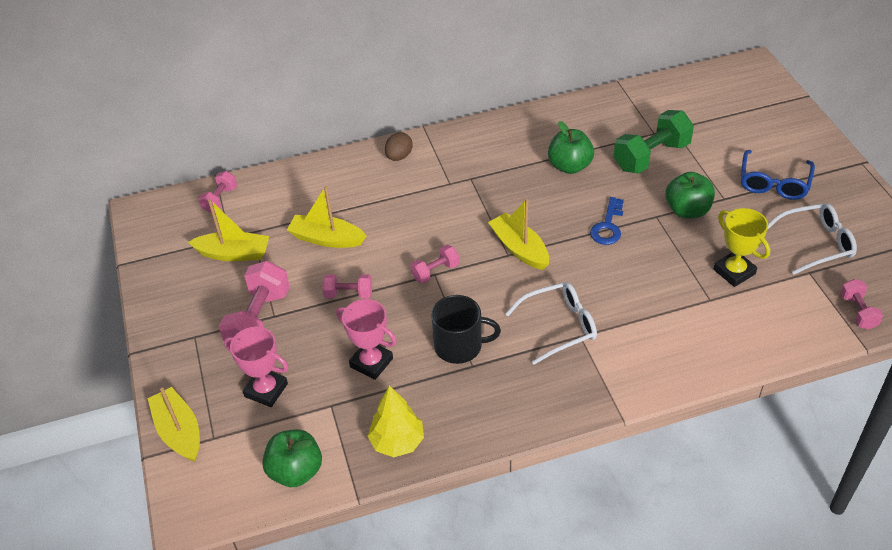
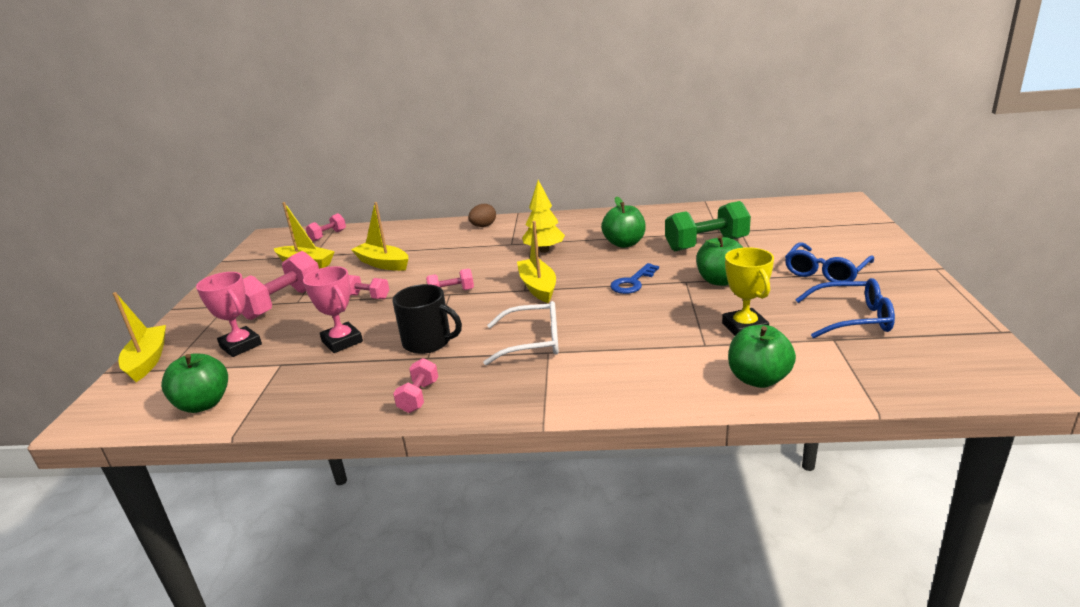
camera: 20 degrees right, 20 degrees down
yellow tree [368,385,424,457] -> yellow tree moved to [522,180,565,253]
white glasses [767,203,857,275] -> blue glasses [795,278,895,338]
pink dumbbell [840,279,883,330] -> pink dumbbell moved to [393,358,438,413]
none -> green apple [728,325,796,388]

